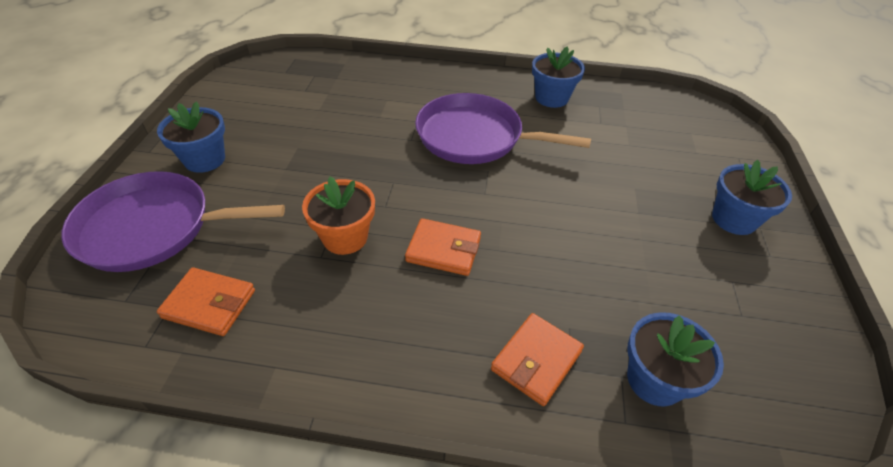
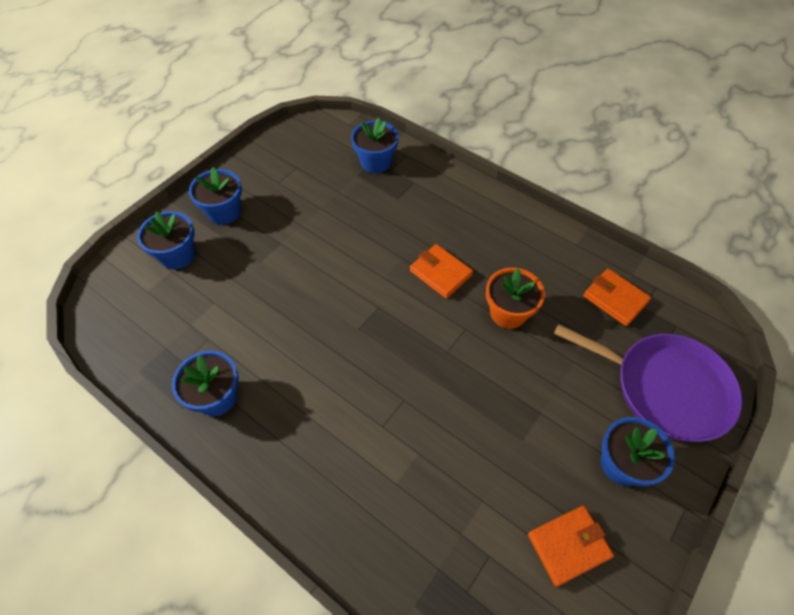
camera: 150 degrees left, 10 degrees up
purple pan [415,93,591,164] -> none
orange wallet [491,313,584,406] -> orange wallet moved to [528,506,614,587]
none -> blue flower pot [137,211,195,269]

